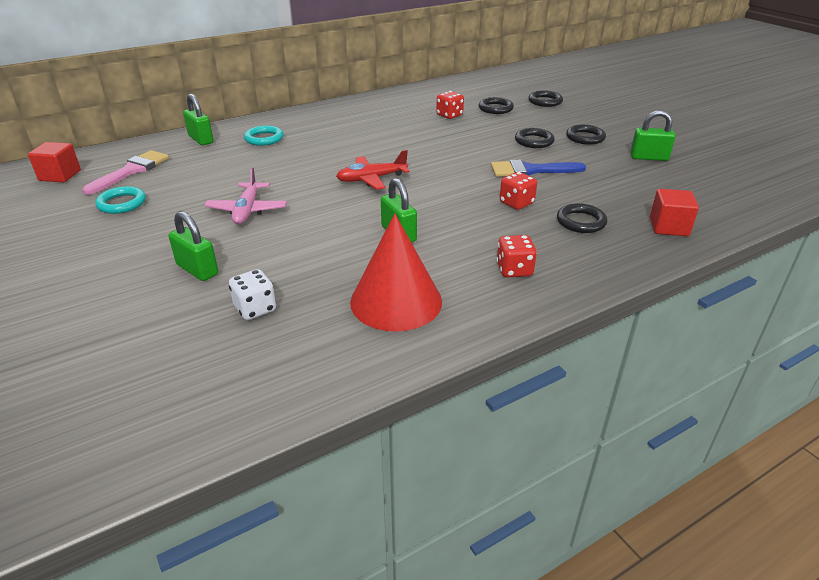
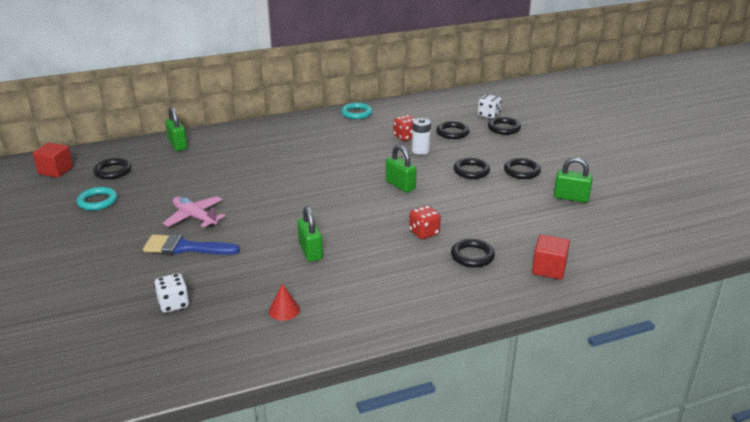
camera: 10 degrees right, 5 degrees down
pink brush [83,150,169,195] -> black ring [93,158,131,179]
green padlock [168,211,218,281] -> green padlock moved to [386,145,416,193]
pink plane [204,167,287,224] -> pink plane turned 120 degrees clockwise [163,196,225,228]
turquoise ring [244,125,283,146] -> turquoise ring moved to [341,103,372,119]
red plane [336,150,410,190] -> none
red cone [350,214,442,332] -> red cone [269,284,300,321], size x0.41
blue brush [491,159,586,177] -> blue brush moved to [143,234,240,255]
red dice [496,235,537,278] -> none
none -> white battery [412,118,431,155]
none -> white dice [478,94,501,119]

